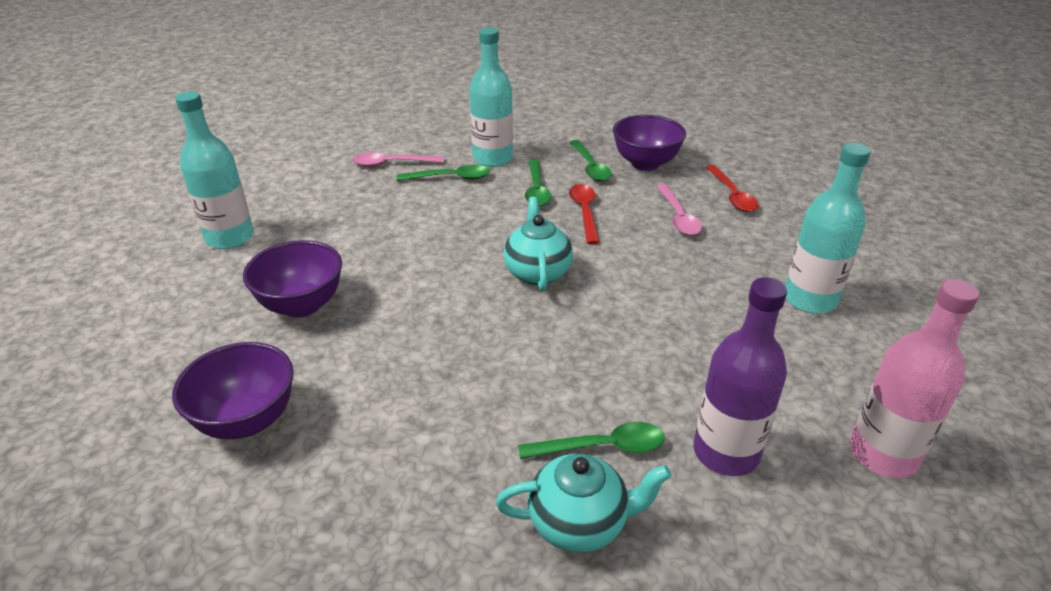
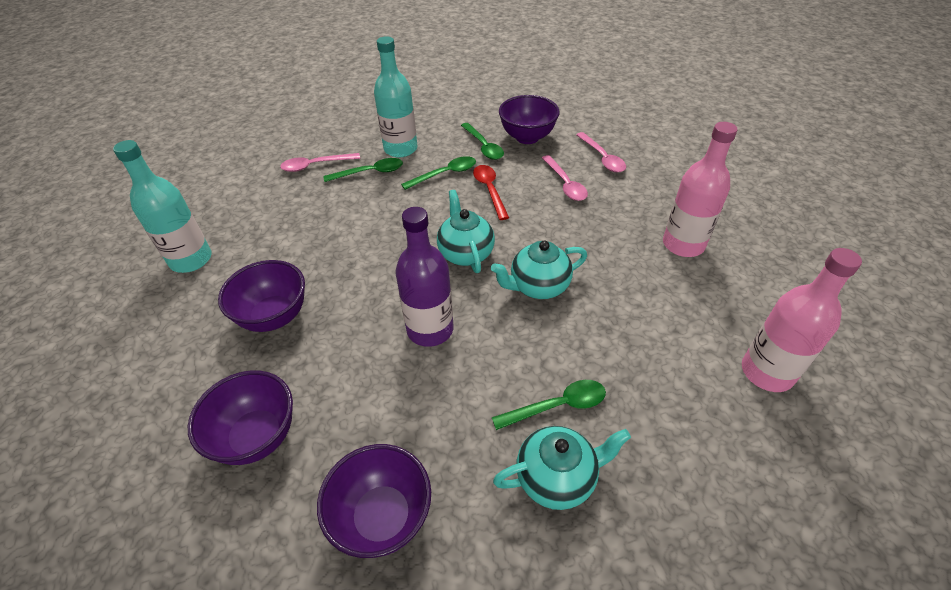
camera: 10 degrees left, 10 degrees up
green spoon [525,160,551,206] -> green spoon turned 105 degrees counterclockwise [401,156,476,190]
purple bottle [693,277,787,476] -> purple bottle moved to [395,207,454,347]
red spoon [706,165,759,212] -> pink spoon [576,132,626,173]
turquoise bottle [785,143,871,314] -> pink bottle [663,122,738,257]
none -> purple bowl [317,444,431,558]
none -> turquoise teapot [491,241,587,299]

